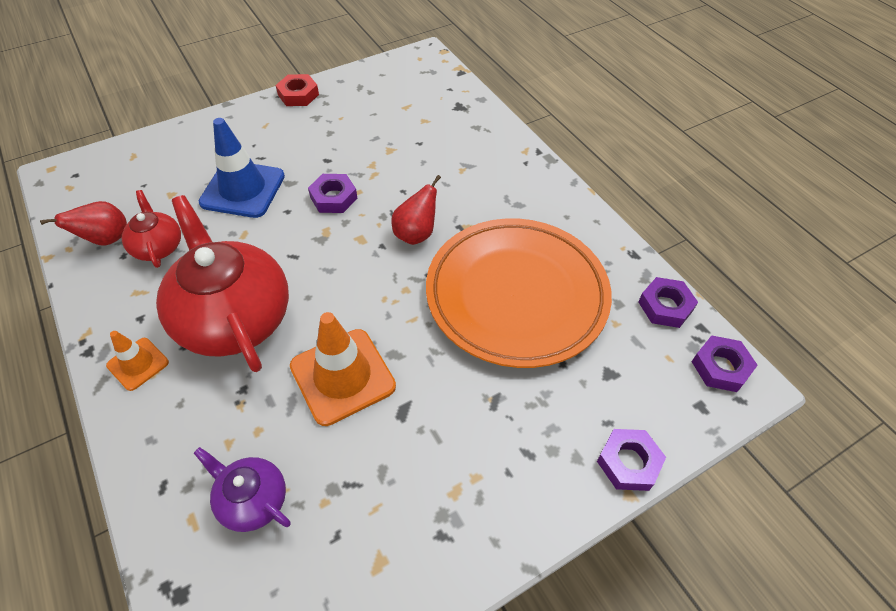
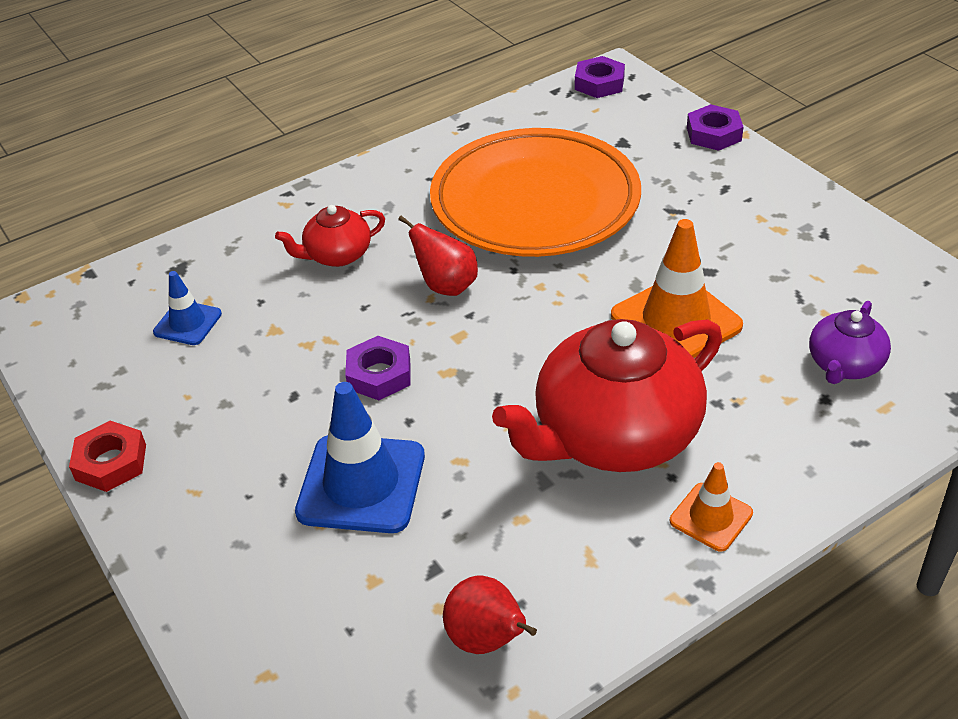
camera: 90 degrees left, 10 degrees down
red teapot [122,190,181,268] -> red teapot moved to [275,205,385,267]
purple nut [638,277,698,328] -> none
none -> blue traffic cone [153,271,222,345]

